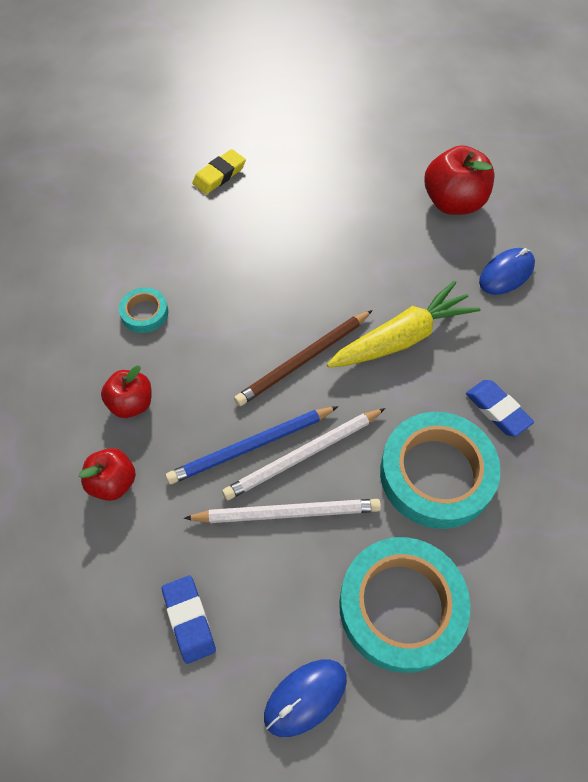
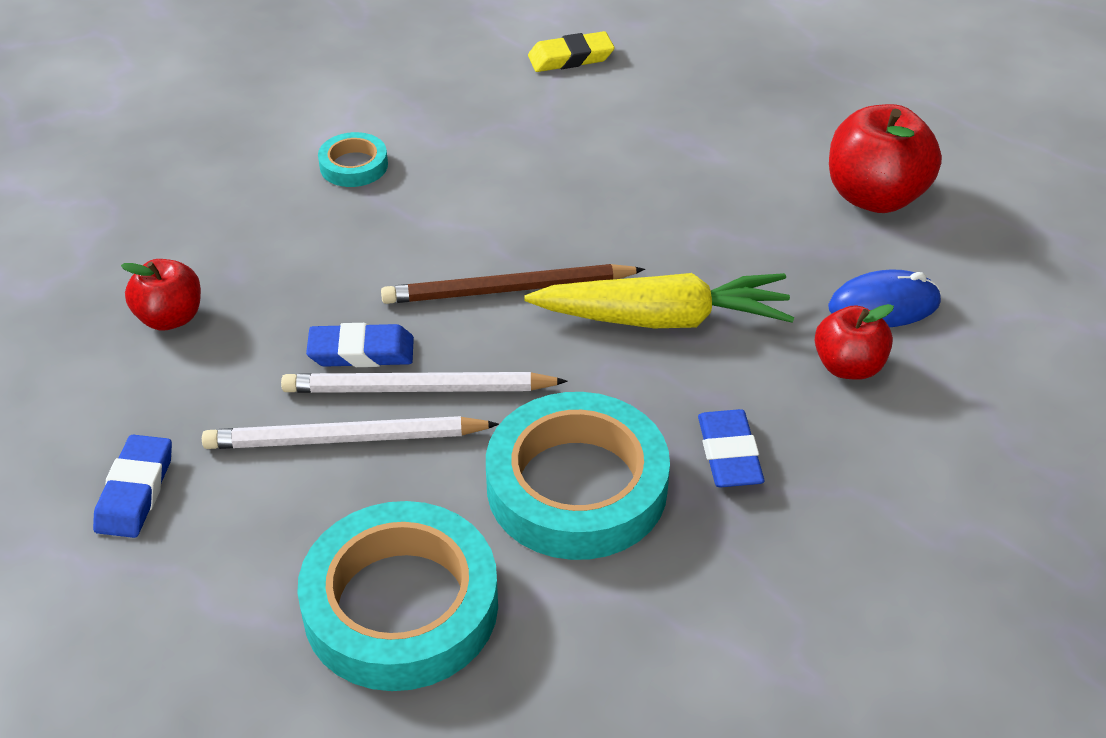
camera: 30 degrees right, 15 degrees down
red apple [101,366,152,418] -> red apple moved to [815,304,894,380]
blue pencil [166,406,338,484] -> blue eraser [306,323,414,367]
white pencil [184,499,381,523] -> white pencil turned 150 degrees clockwise [202,416,499,449]
blue mouse [264,660,347,737] -> none

